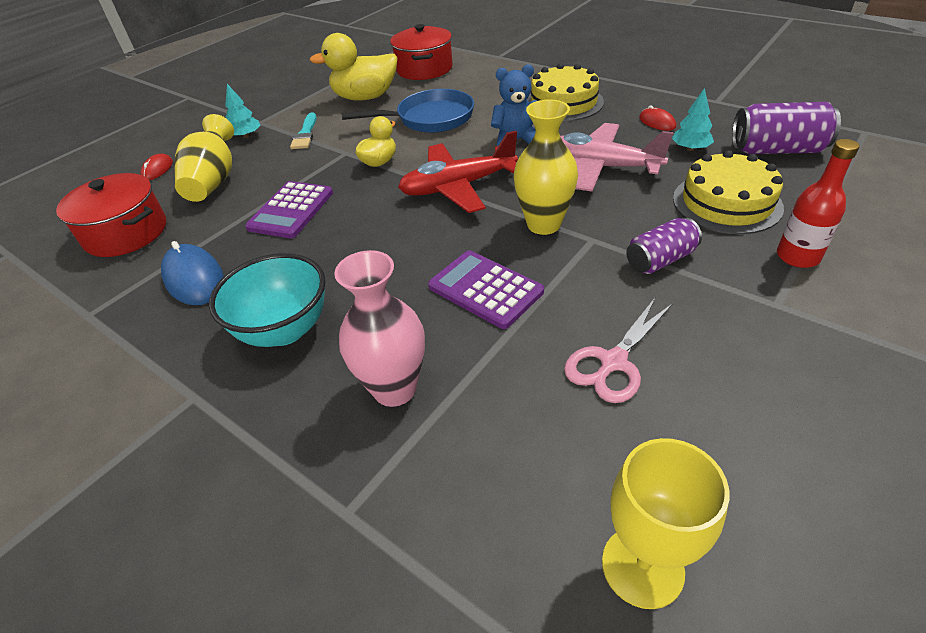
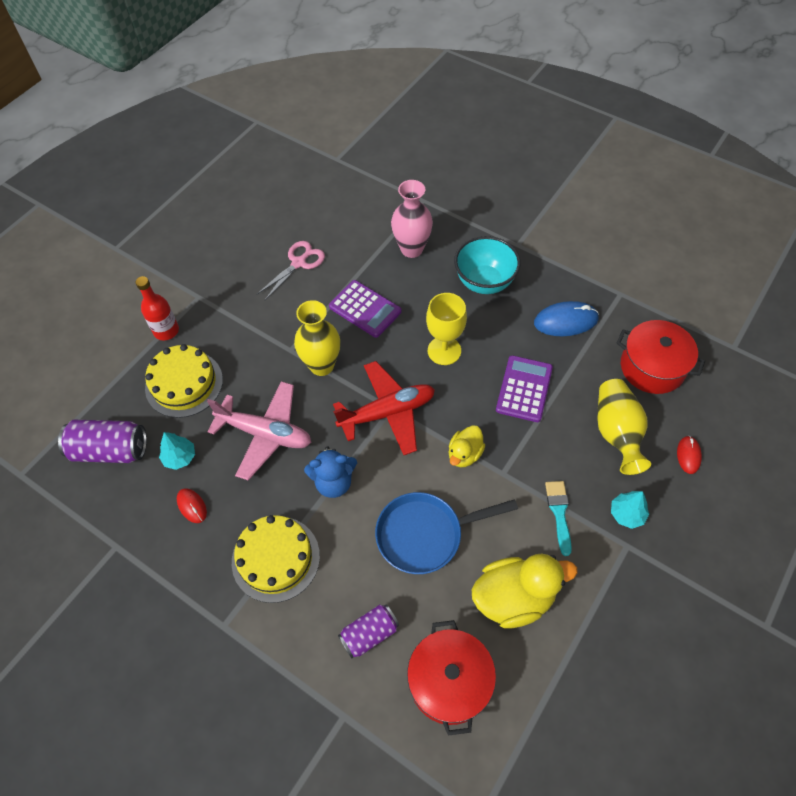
camera: 175 degrees right, 15 degrees up
blue mouse [161,241,224,305] -> blue mouse turned 60 degrees counterclockwise [534,301,599,336]
yellow goblet [602,438,729,609] -> yellow goblet moved to [426,293,467,365]
purple can [626,218,702,274] -> purple can moved to [338,604,399,658]

